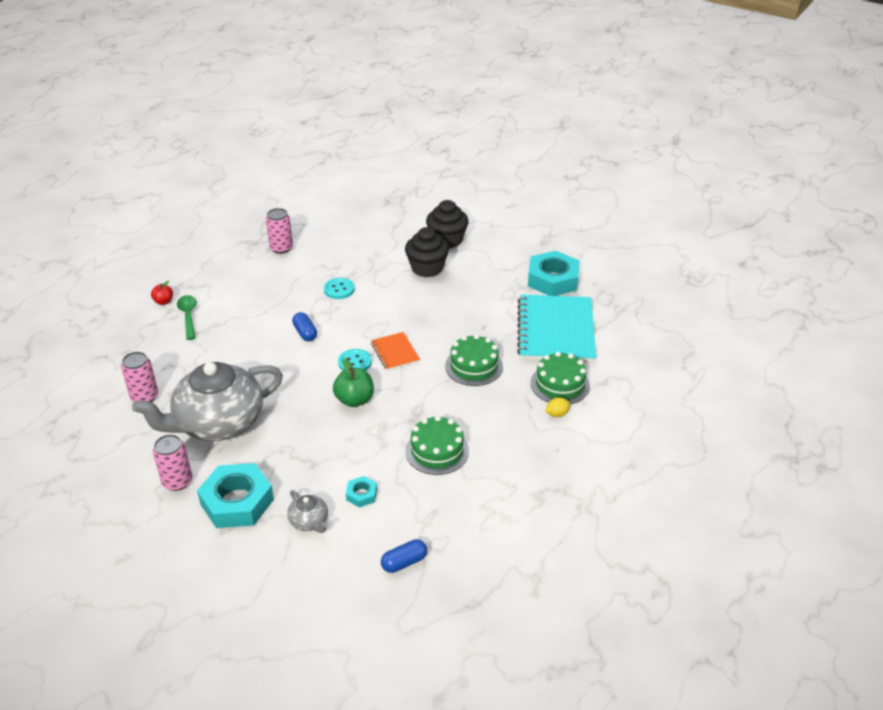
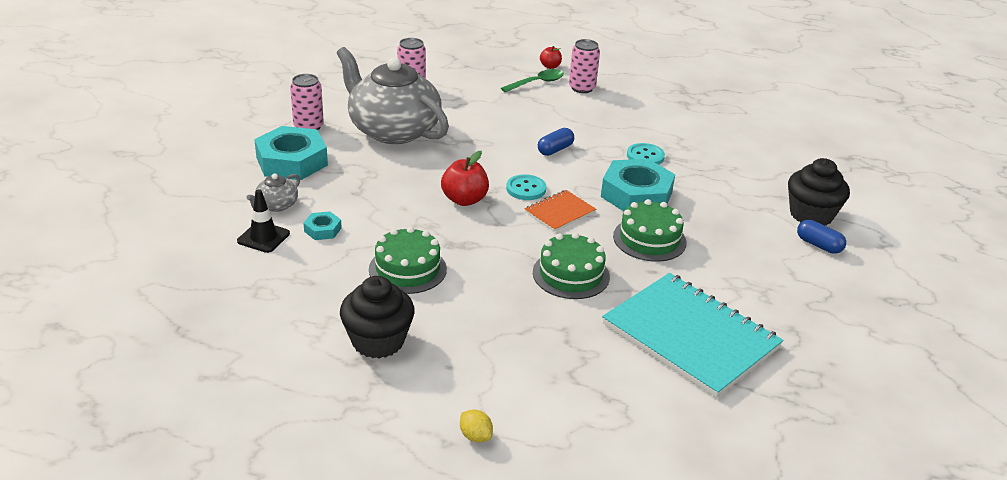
camera: 70 degrees right, 5 degrees down
pink can [266,208,293,254] -> pink can moved to [569,39,600,93]
green apple [333,358,374,407] -> red apple [441,151,489,206]
blue capsule [381,539,427,573] -> blue capsule moved to [797,220,846,254]
black cupcake [405,227,449,277] -> black cupcake moved to [340,276,415,359]
turquoise notebook [517,294,596,362] -> turquoise notebook turned 60 degrees clockwise [602,273,783,398]
turquoise nut [528,251,579,296] -> turquoise nut moved to [601,159,675,211]
green cake [531,352,590,404] -> green cake moved to [613,199,687,262]
yellow lemon [545,397,571,417] -> yellow lemon moved to [460,409,493,442]
none -> black traffic cone [237,189,290,253]

